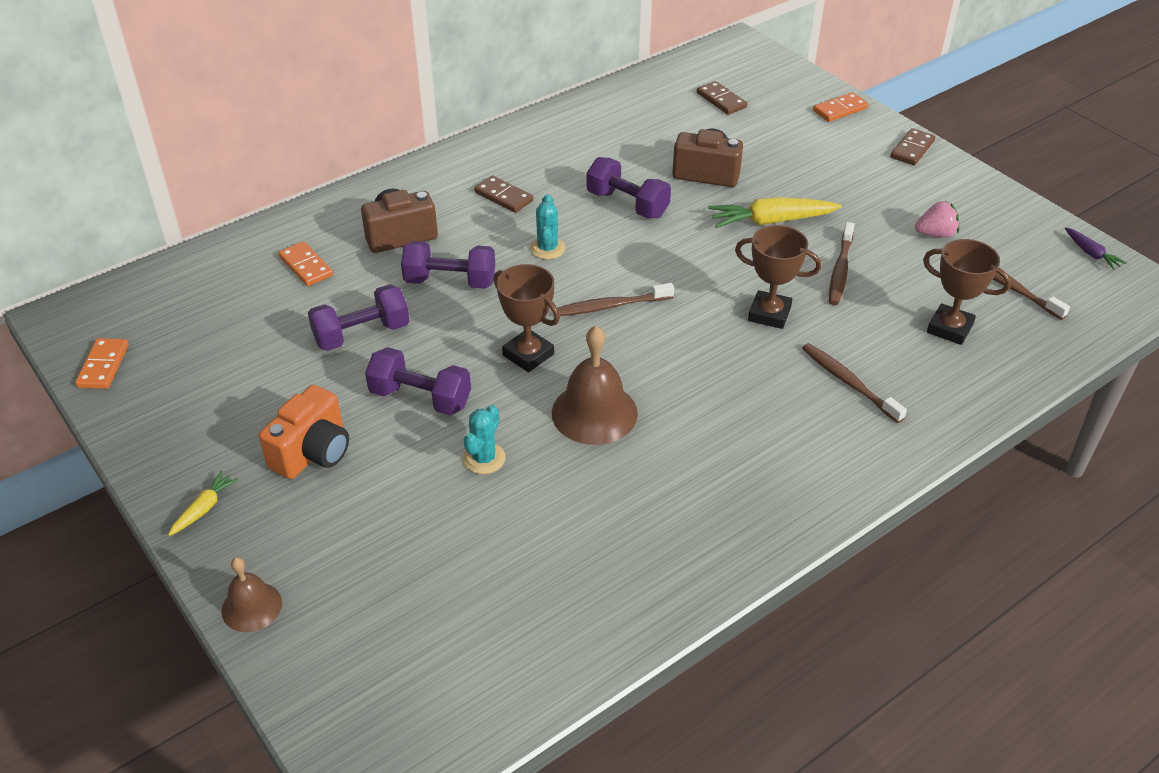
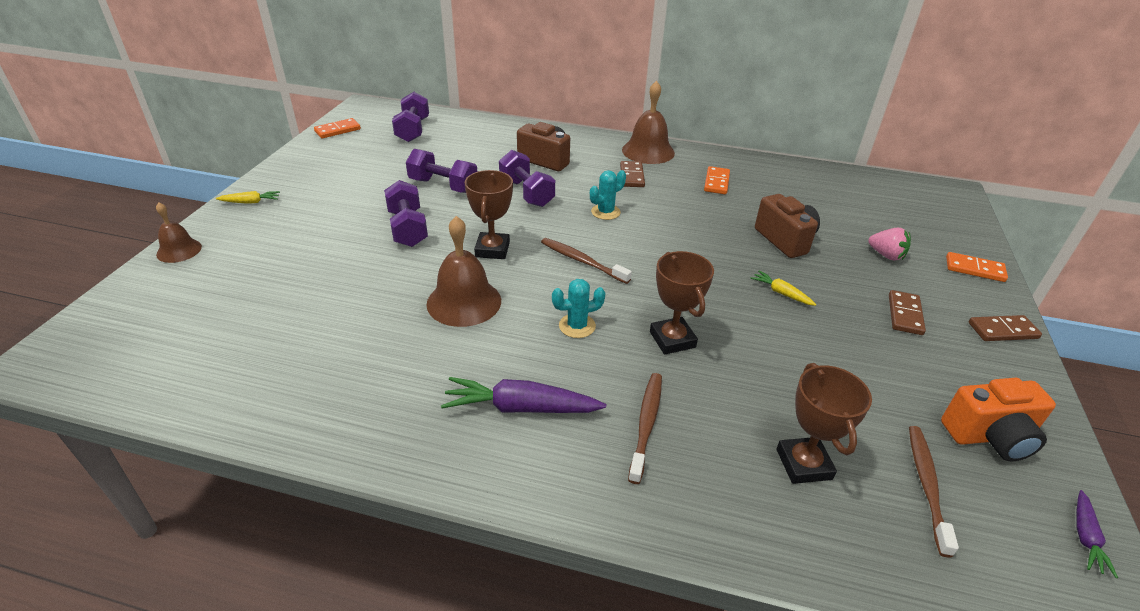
camera: 50 degrees right, 5 degrees down
orange camera [259,385,349,479] -> orange camera moved to [941,378,1056,461]
orange domino [279,241,333,286] -> orange domino moved to [704,166,730,194]
turquoise cactus [463,405,506,474] -> turquoise cactus moved to [552,279,605,338]
purple dumbbell [587,157,671,218] -> purple dumbbell moved to [392,92,429,142]
brown domino [697,81,747,115] -> brown domino moved to [889,290,926,335]
yellow carrot [708,197,842,228] -> yellow carrot [750,271,816,306], size x0.53
brown toothbrush [829,222,855,305] -> none
pink strawberry [915,201,959,238] -> pink strawberry moved to [868,228,911,260]
none -> purple carrot [441,377,606,413]
none -> brown bell [622,81,675,164]

